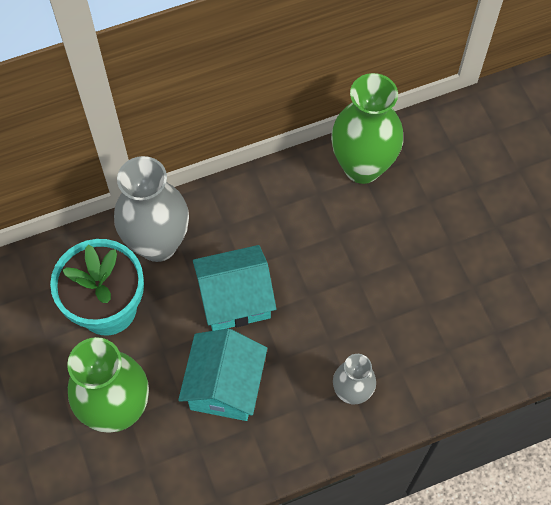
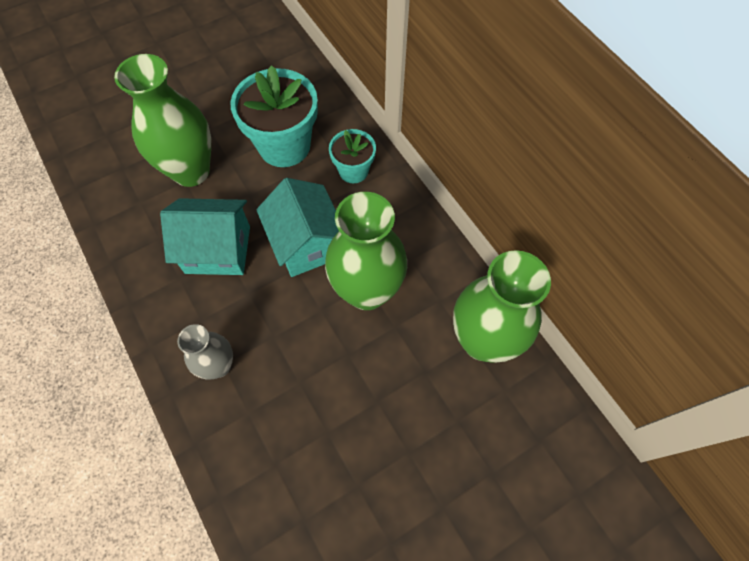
camera: 80 degrees right, 0 degrees up
grey vase [114,156,189,262] -> turquoise flower pot [329,129,376,183]
none -> green vase [325,192,407,310]

